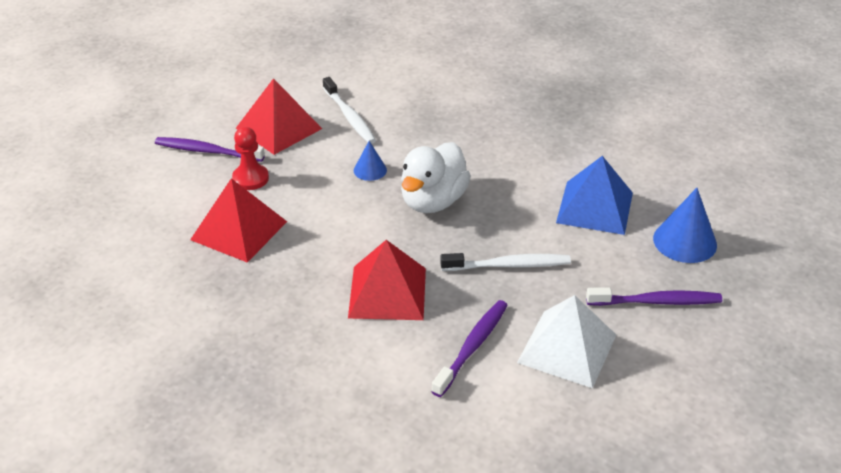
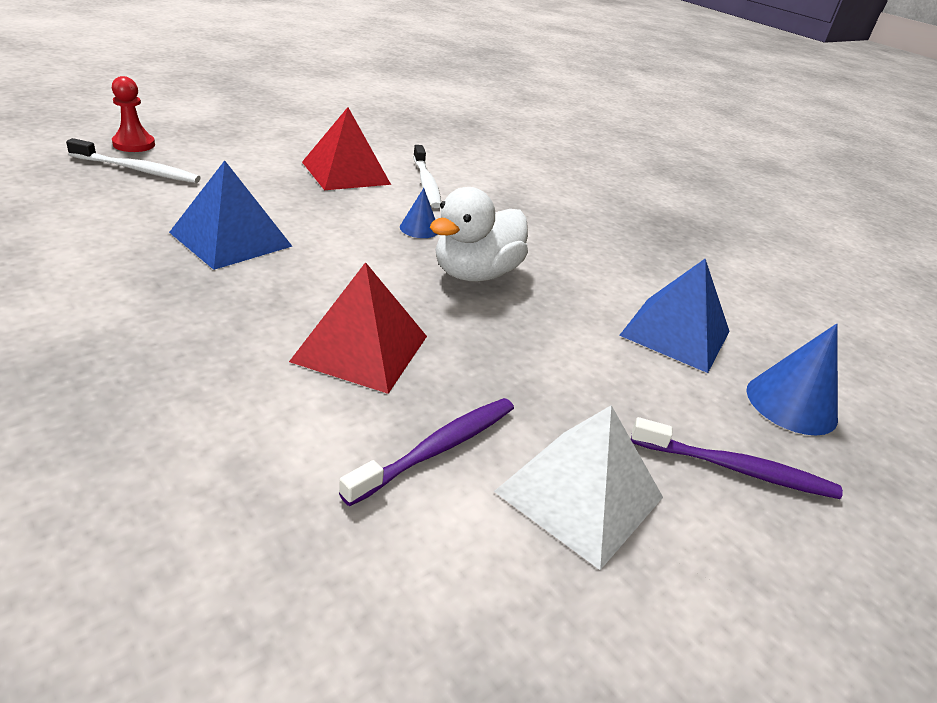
camera: 10 degrees right, 5 degrees down
purple toothbrush [155,137,265,162] -> none
red pyramid [190,178,287,263] -> blue pyramid [169,160,292,270]
red pawn [232,127,269,190] -> red pawn moved to [112,76,155,152]
white toothbrush [440,253,571,271] -> white toothbrush moved to [66,138,201,183]

